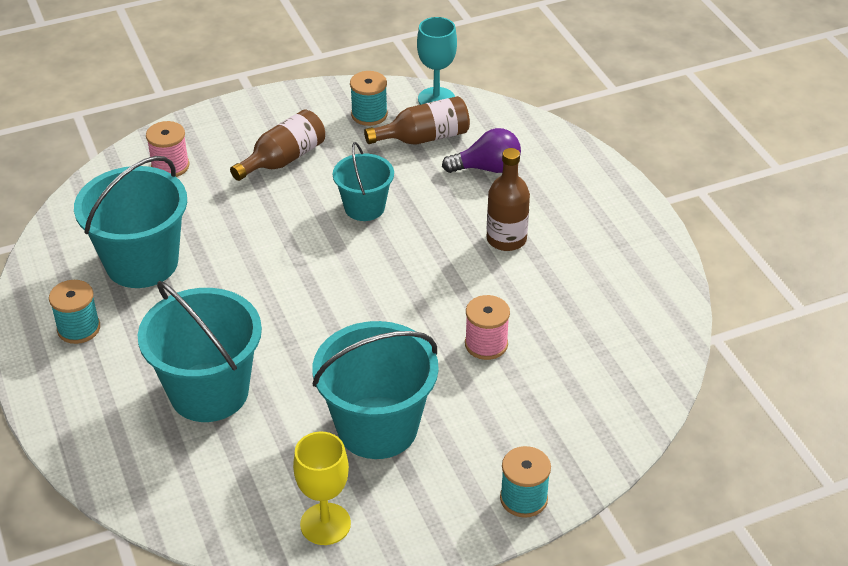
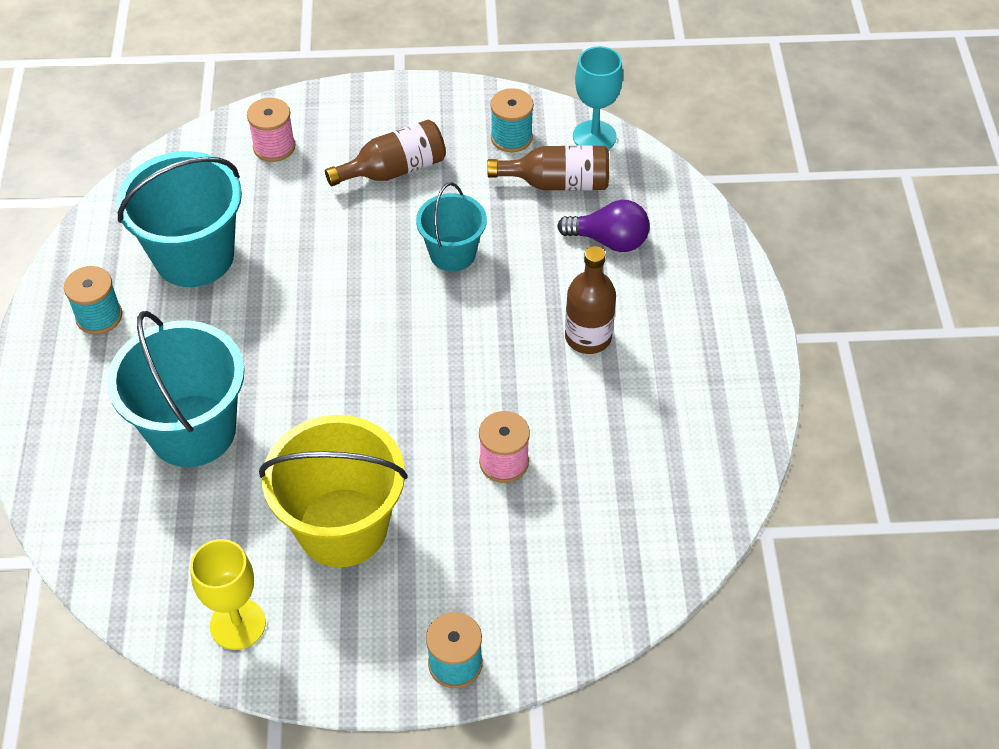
camera: 20 degrees right, 10 degrees up
turquoise bucket [312,321,438,459] -> yellow bucket [259,415,408,567]

